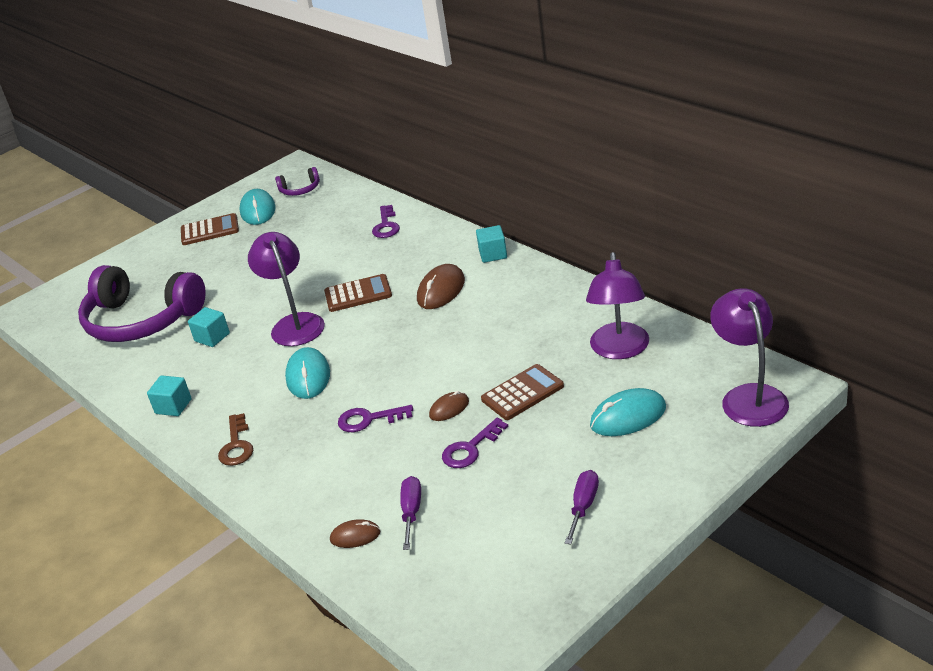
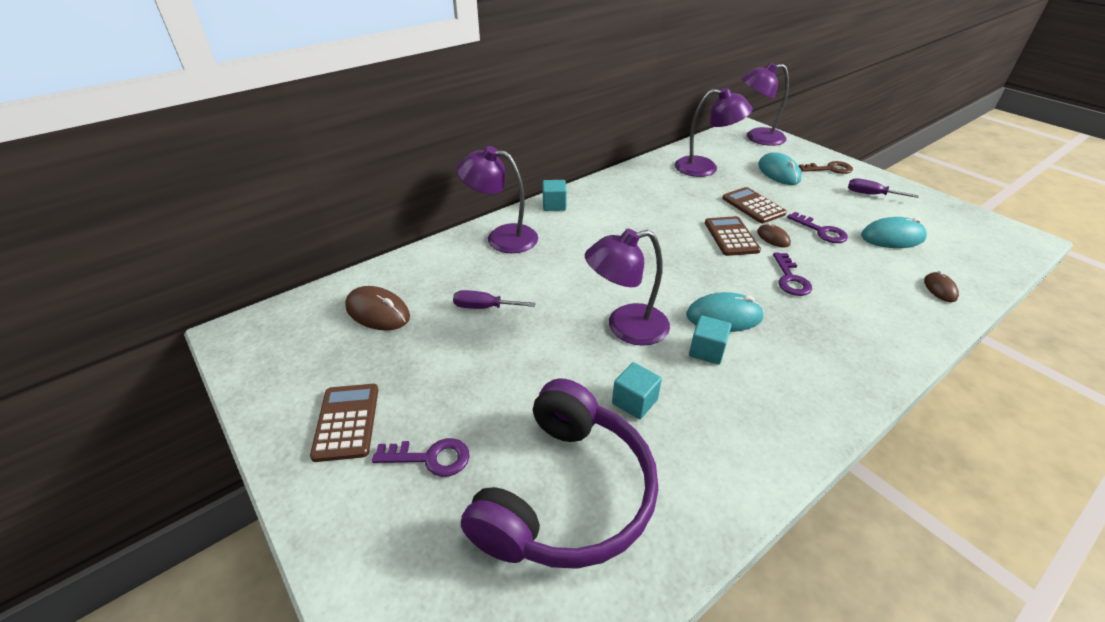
camera: 90 degrees left, 5 degrees up
turquoise cube [147,375,192,416] -> turquoise cube moved to [689,315,732,365]
brown key [218,413,253,466] -> brown key moved to [799,161,853,174]
turquoise mouse [240,189,275,225] -> turquoise mouse moved to [861,217,927,248]
purple headphones [275,167,320,196] -> none
brown calculator [324,274,392,312] -> brown calculator moved to [705,216,761,256]
purple key [372,205,400,238] -> purple key moved to [372,438,470,477]
purple screwdriver [400,476,421,550] -> purple screwdriver moved to [453,290,536,309]
brown mouse [417,264,465,309] -> brown mouse moved to [345,286,410,331]
none -> purple lamp [457,146,538,253]

